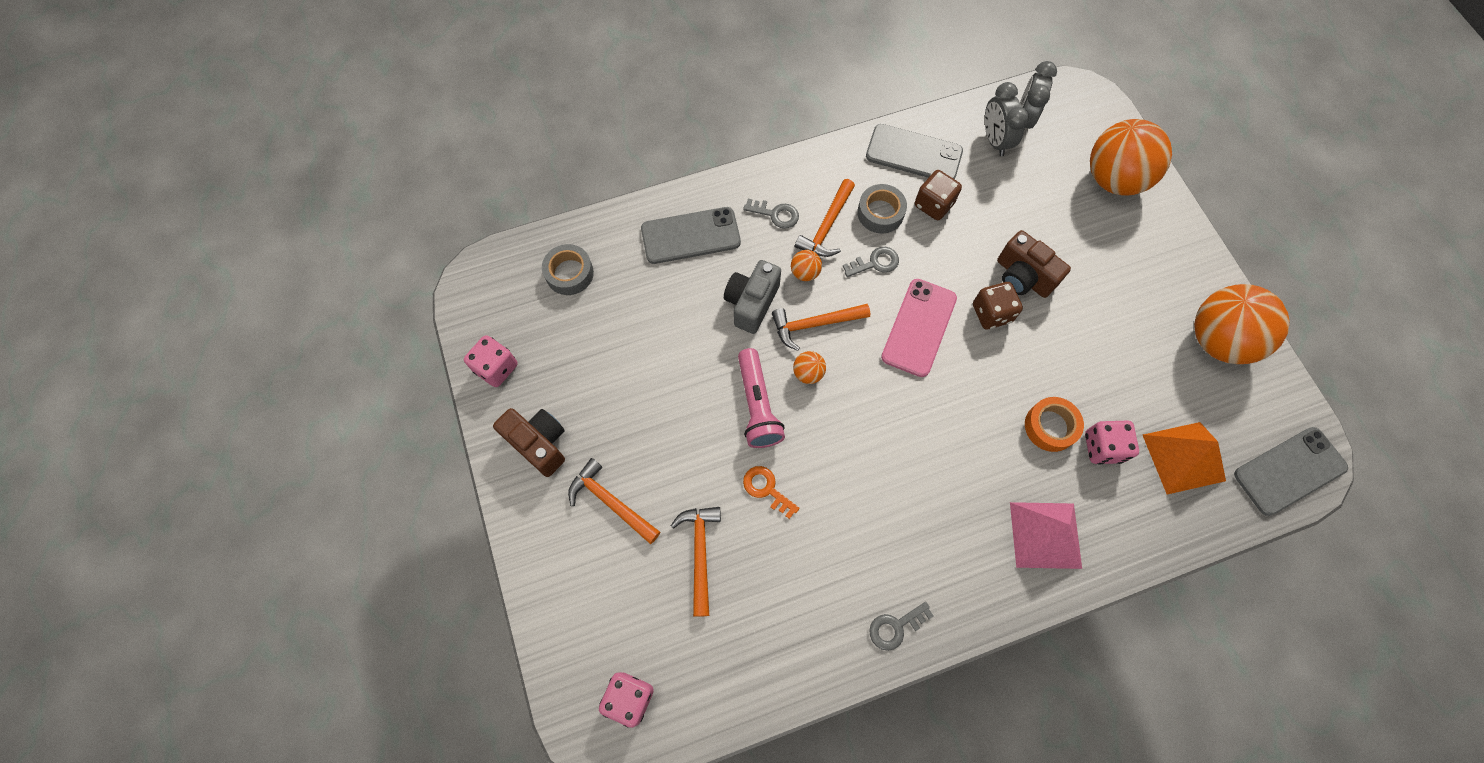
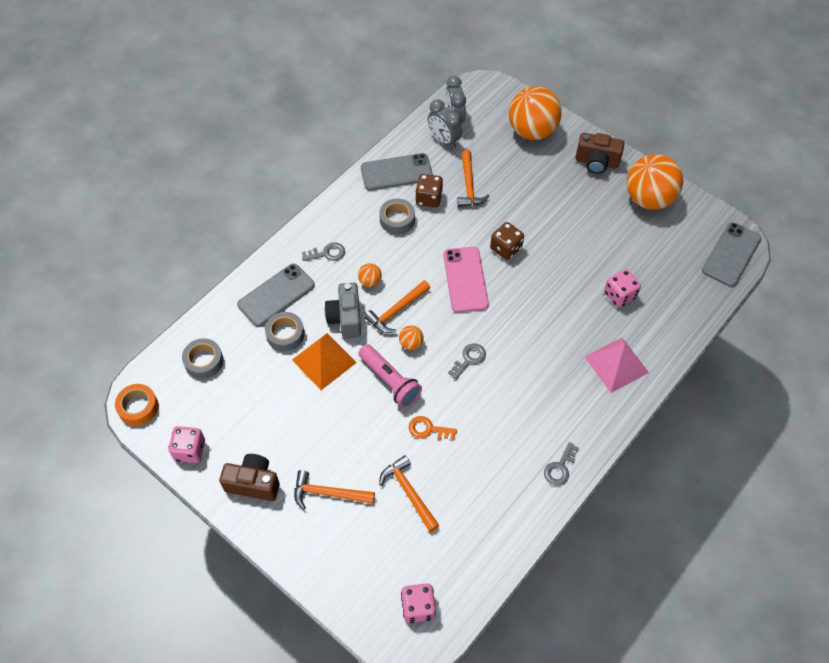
camera: 30 degrees left, 10 degrees down
orange hammer [795,179,855,257] -> orange hammer moved to [457,150,489,207]
grey key [843,247,899,277] -> grey key moved to [448,343,486,380]
brown camera [997,230,1071,298] -> brown camera moved to [575,133,625,174]
orange tape [1025,397,1084,452] -> orange tape moved to [115,384,159,426]
orange pyramid [1143,422,1226,494] -> orange pyramid moved to [292,333,357,390]
none -> grey tape [265,312,305,352]

